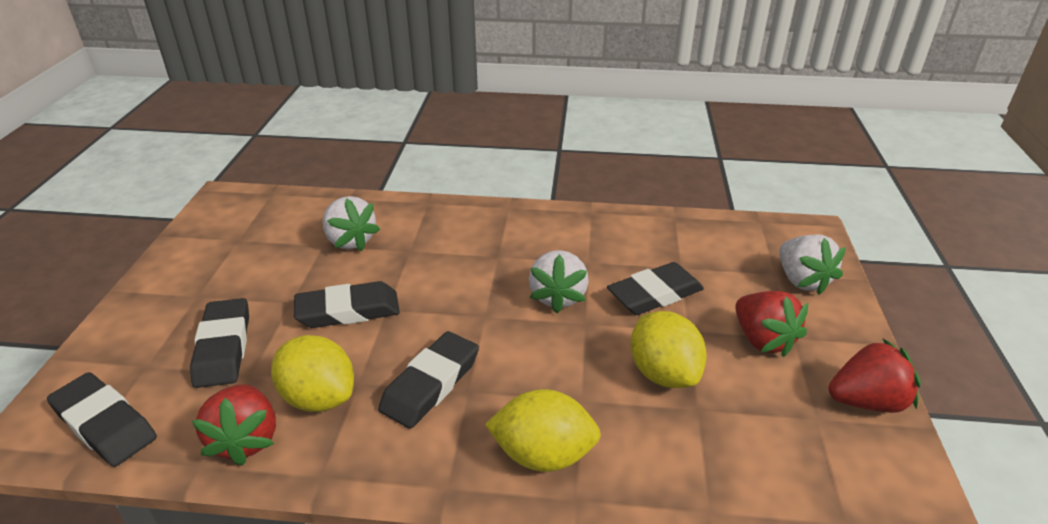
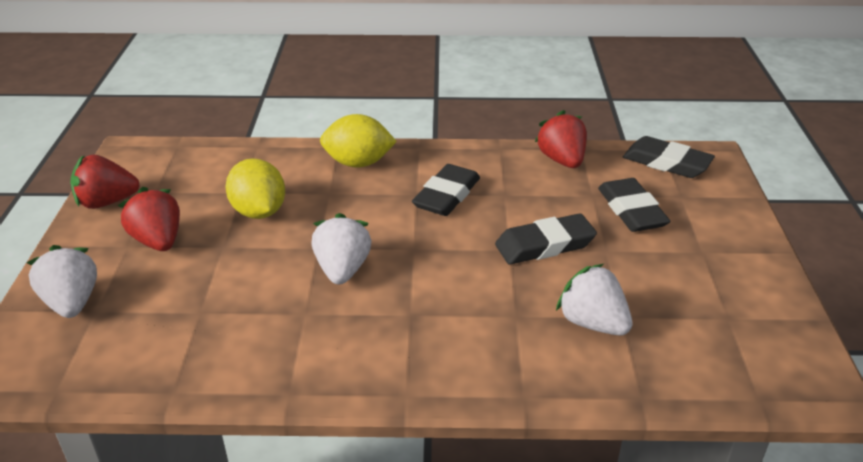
camera: 175 degrees right, 0 degrees up
yellow lemon [271,335,354,412] -> none
black eraser [607,262,704,315] -> none

